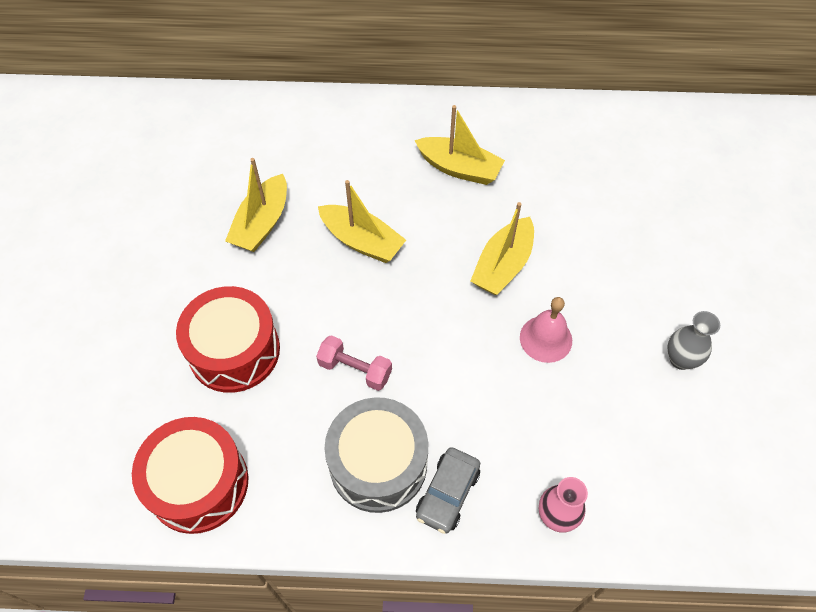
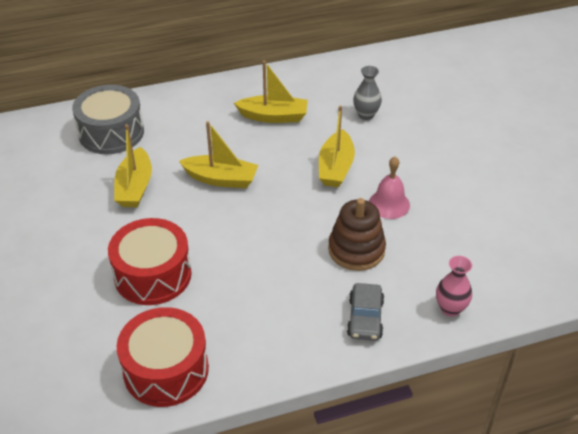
camera: 20 degrees left, 15 degrees down
pink dumbbell [316,335,392,391] -> none
grey drum [324,397,428,513] -> grey drum moved to [72,85,144,154]
grey vase [667,311,720,370] -> grey vase moved to [353,66,382,120]
none -> brown stacking toy [328,198,386,271]

